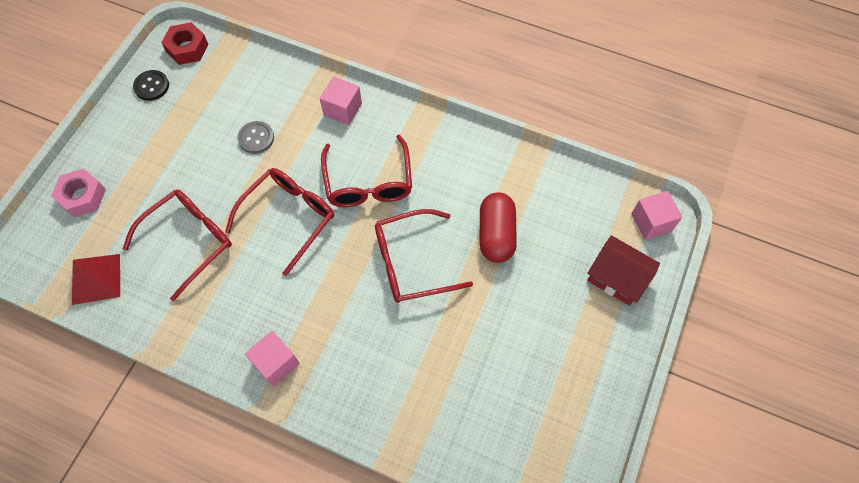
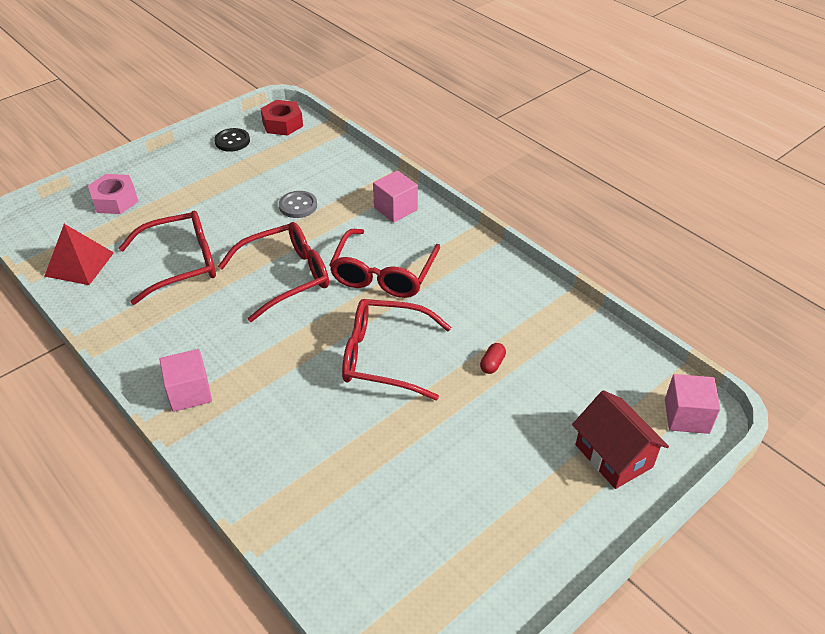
camera: 25 degrees right, 20 degrees down
red capsule [480,192,517,263] -> red capsule [480,343,506,374], size x0.42

